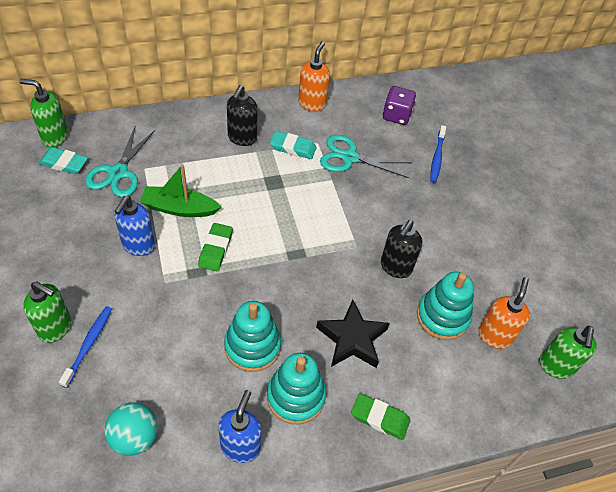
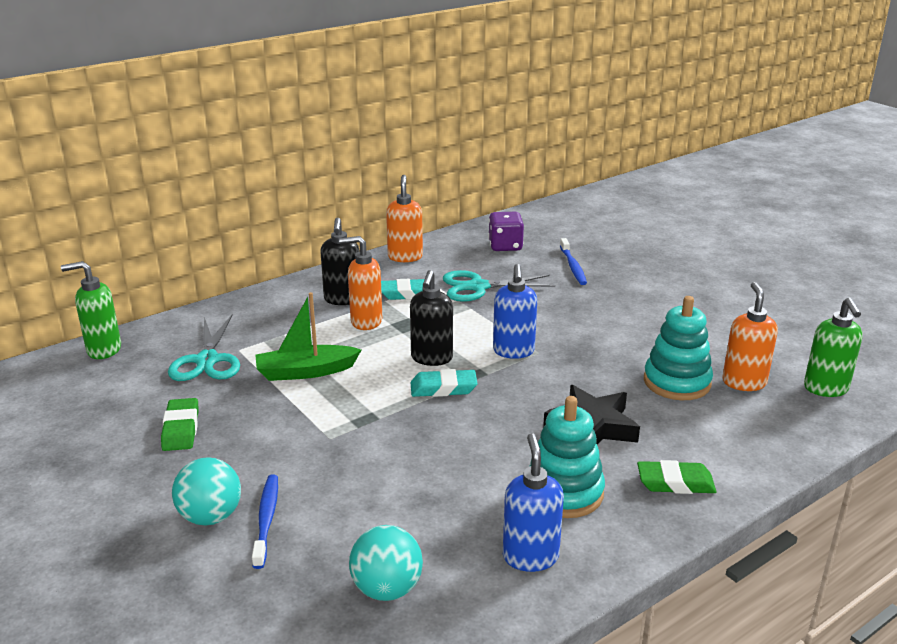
camera: 15 degrees left, 25 degrees down
green soap dispenser [23,282,71,343] -> turquoise ball [172,457,241,526]
turquoise eraser [38,147,88,174] -> turquoise eraser moved to [410,369,478,397]
blue soap dispenser [114,196,155,256] -> blue soap dispenser moved to [493,264,537,359]
green eraser [198,223,233,271] -> green eraser moved to [161,398,199,451]
turquoise stacking toy [224,301,281,372] -> none
black soap dispenser [381,220,422,278] -> black soap dispenser moved to [410,270,453,366]
none -> orange soap dispenser [339,236,382,330]

